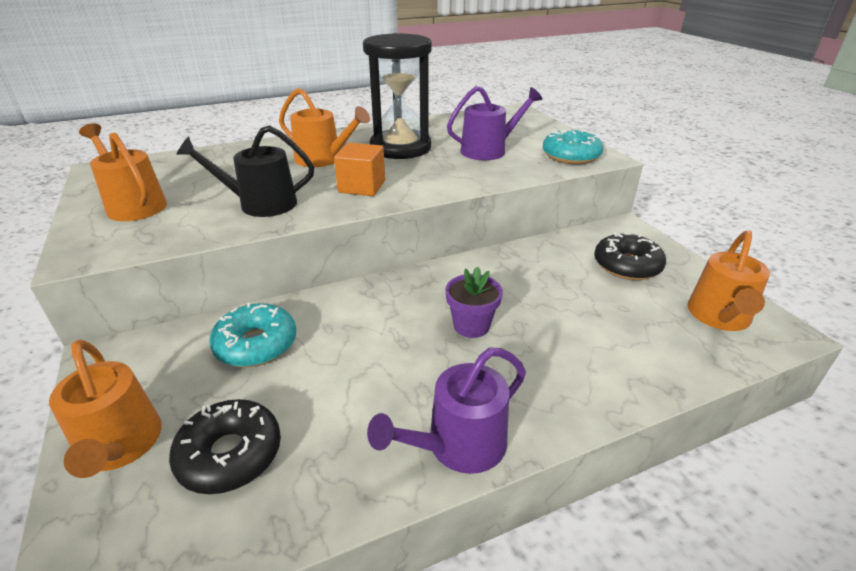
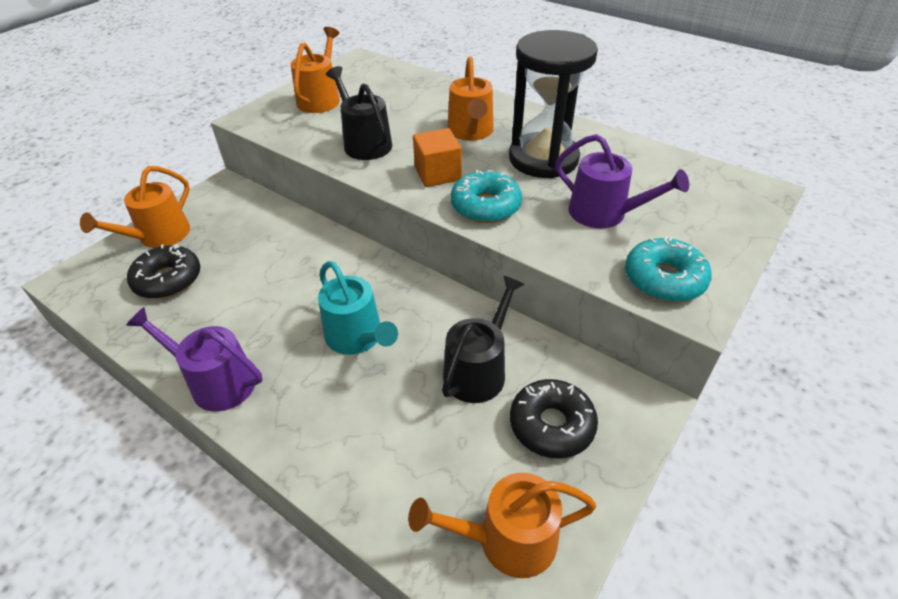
camera: 60 degrees right, 10 degrees up
turquoise donut [209,302,296,367] -> turquoise donut moved to [451,170,522,223]
purple flower pot [445,267,503,338] -> turquoise watering can [318,261,398,355]
none -> black watering can [442,275,524,403]

